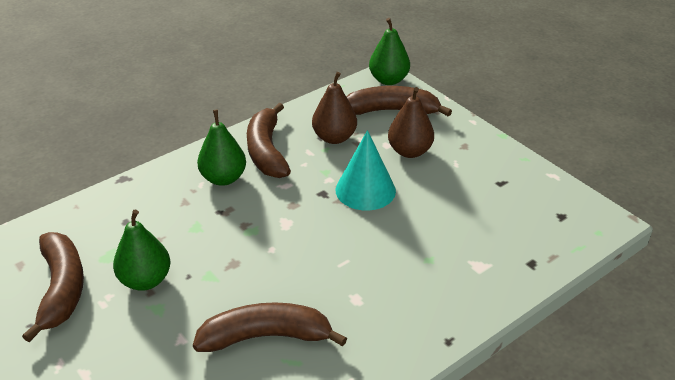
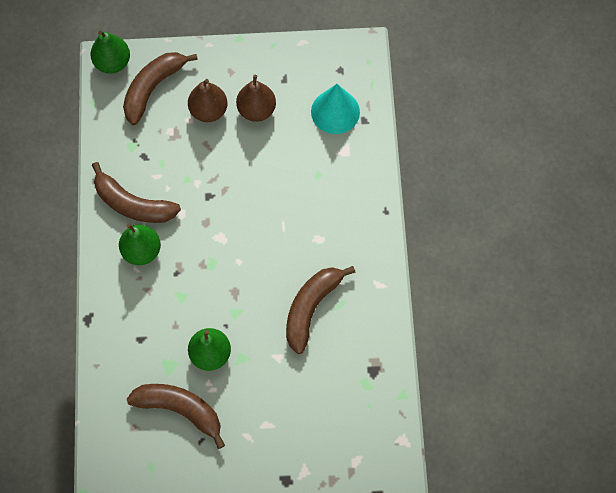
camera: 55 degrees left, 30 degrees up
brown pear [312,72,357,144] -> brown pear moved to [236,75,276,122]
turquoise cone [336,130,396,211] -> turquoise cone moved to [311,84,360,134]

